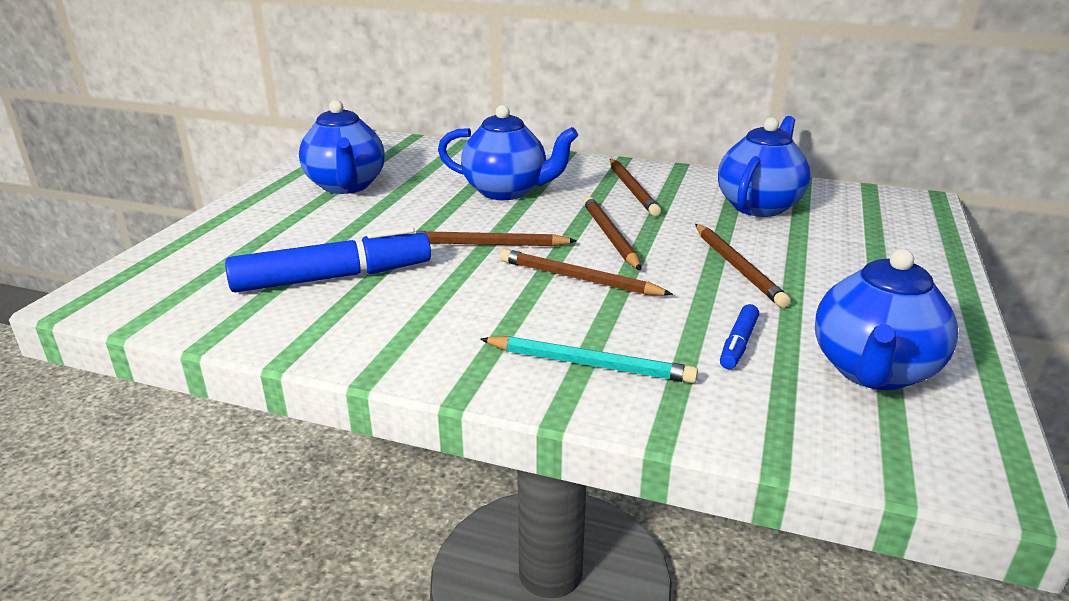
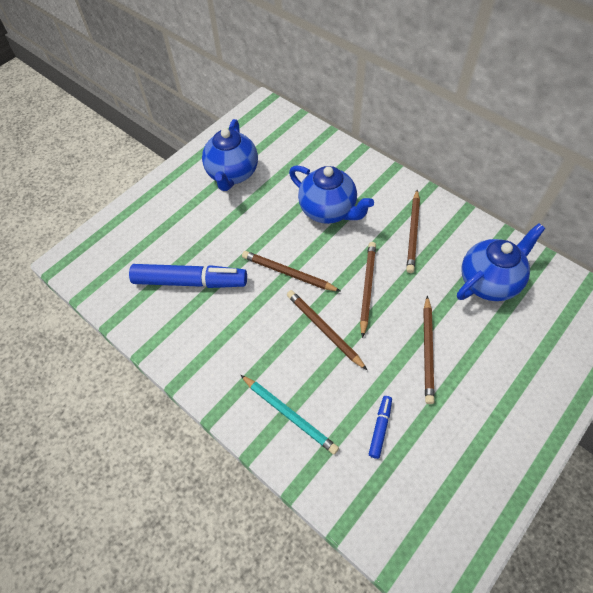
camera: 25 degrees right, 30 degrees up
blue marker [720,304,759,369] -> blue marker turned 150 degrees clockwise [369,396,392,459]
blue teapot [815,249,958,390] -> none

